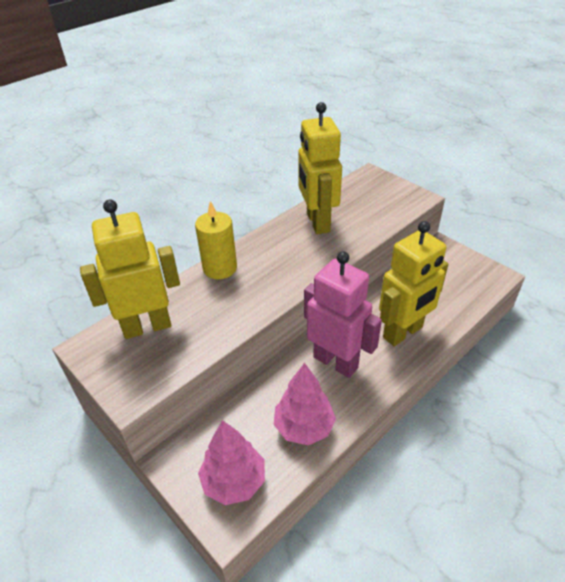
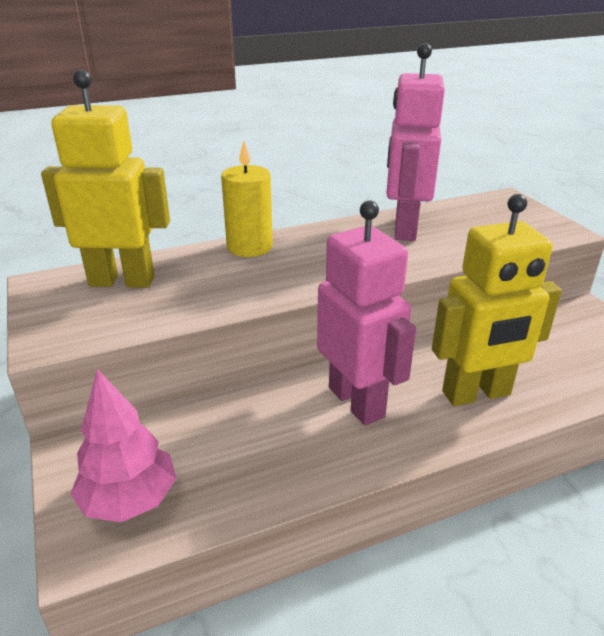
camera: 20 degrees right, 10 degrees down
pink tree [274,363,336,445] -> none
yellow robot [298,102,342,234] -> pink robot [386,43,445,241]

